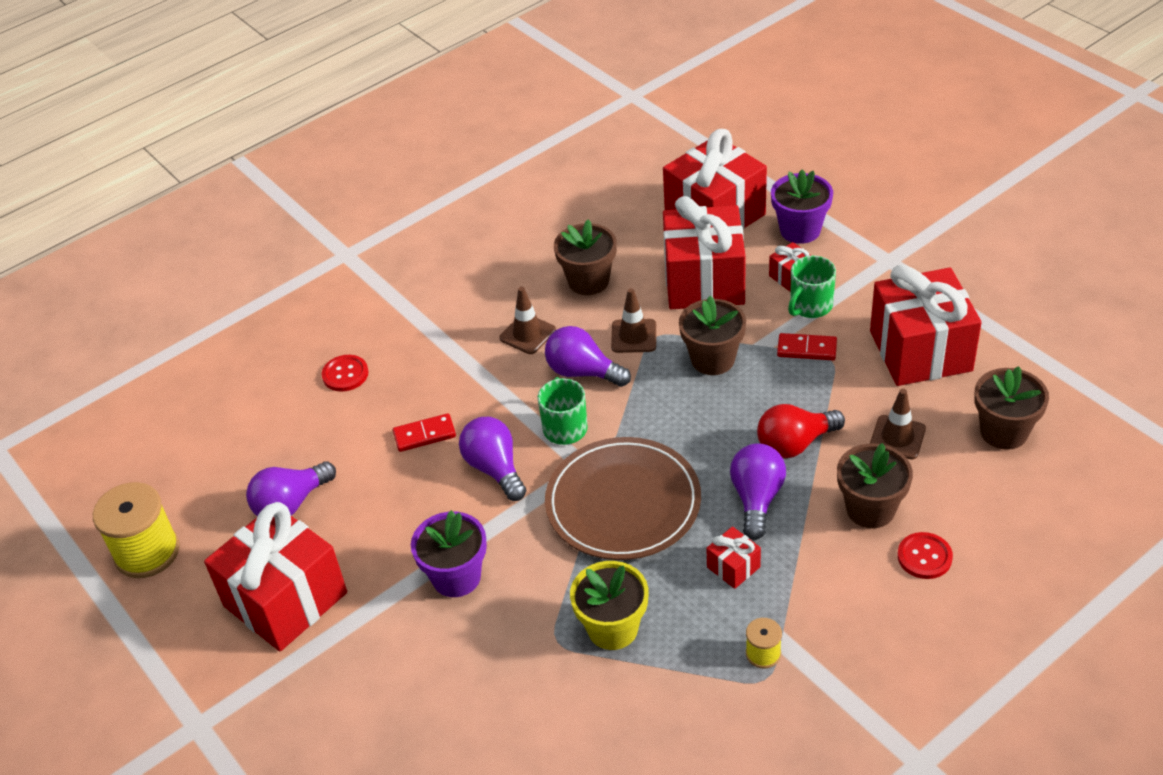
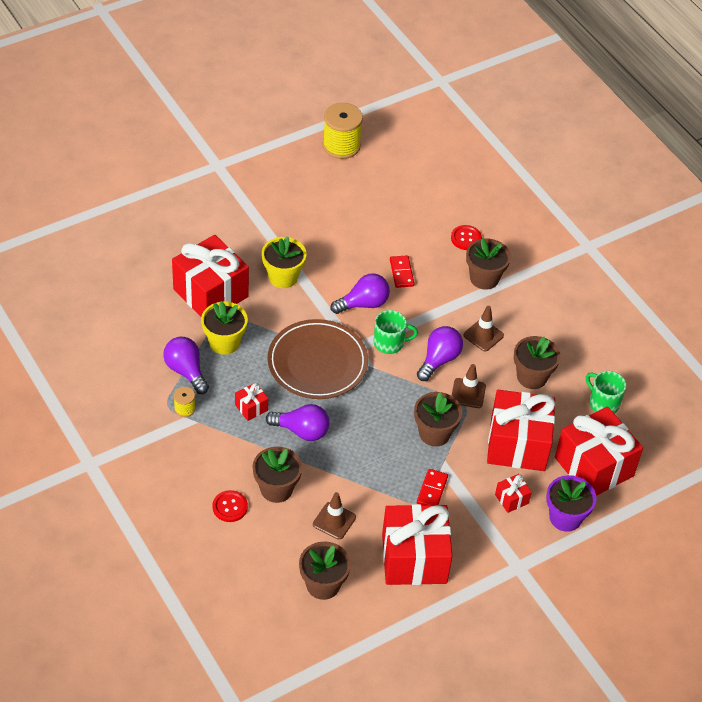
camera: 90 degrees right, 5 degrees up
red gift [204,502,347,651] -> red gift moved to [172,235,249,316]
purple light bulb [246,462,336,516] -> purple light bulb moved to [163,337,209,394]
purple flower pot [411,510,487,597] -> yellow flower pot [262,236,306,288]
red light bulb [757,404,845,458] -> none
green mug [788,256,836,318] -> green mug moved to [586,371,626,414]
none -> brown flower pot [466,238,511,290]

